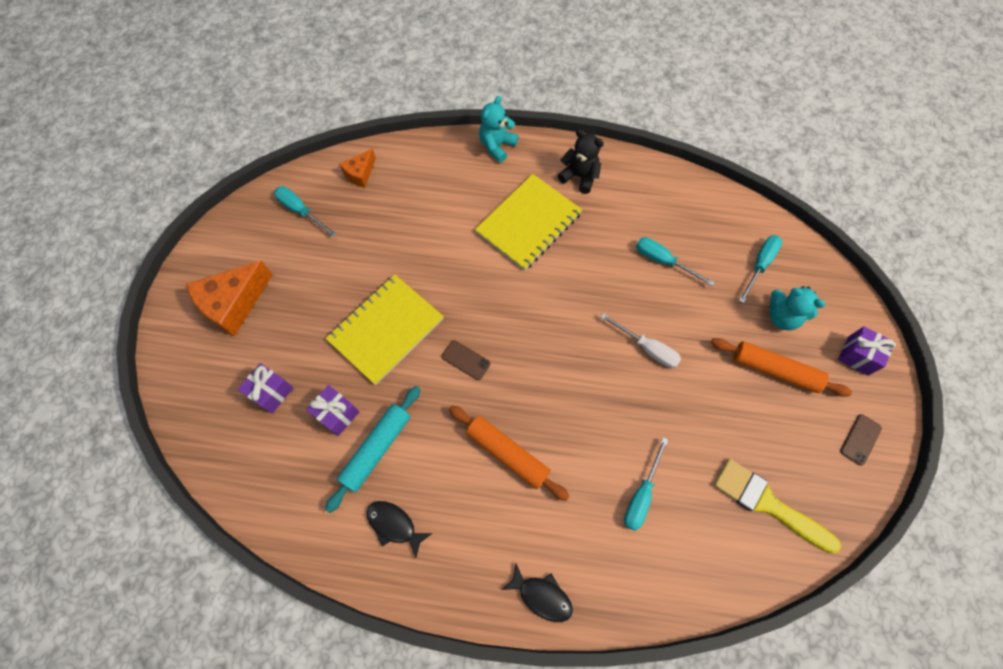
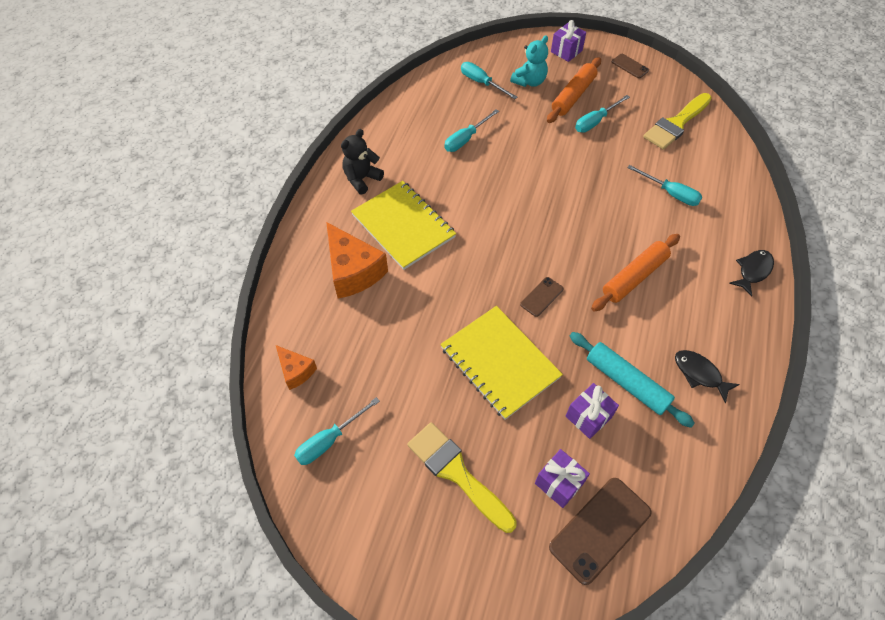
camera: 80 degrees left, 10 degrees down
orange cheese [186,260,273,337] -> orange cheese moved to [326,222,388,299]
black fish [367,501,433,558] -> black fish turned 90 degrees clockwise [675,350,740,403]
turquoise teddy bear [479,96,519,163] -> none
white screwdriver [600,313,681,368] -> none
none -> yellow brush [407,422,517,533]
none -> brown phone [549,478,652,585]
none -> turquoise screwdriver [575,95,630,133]

